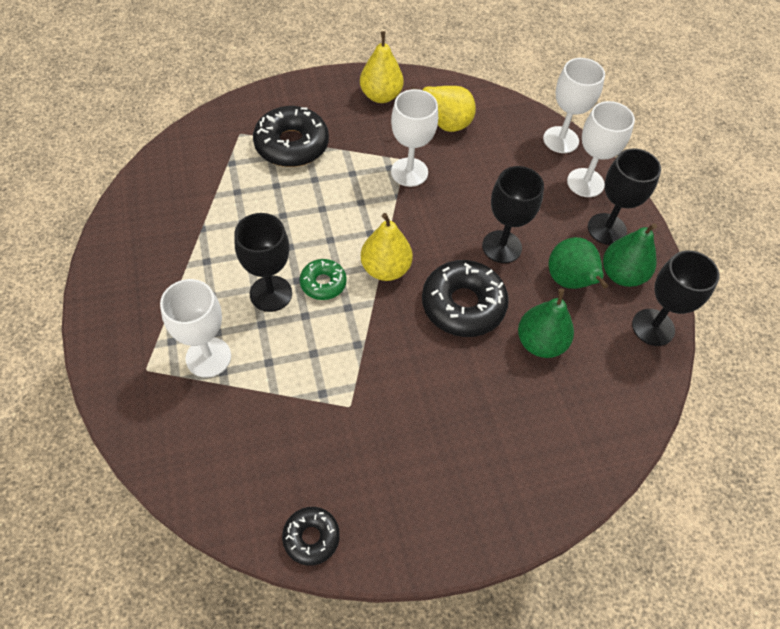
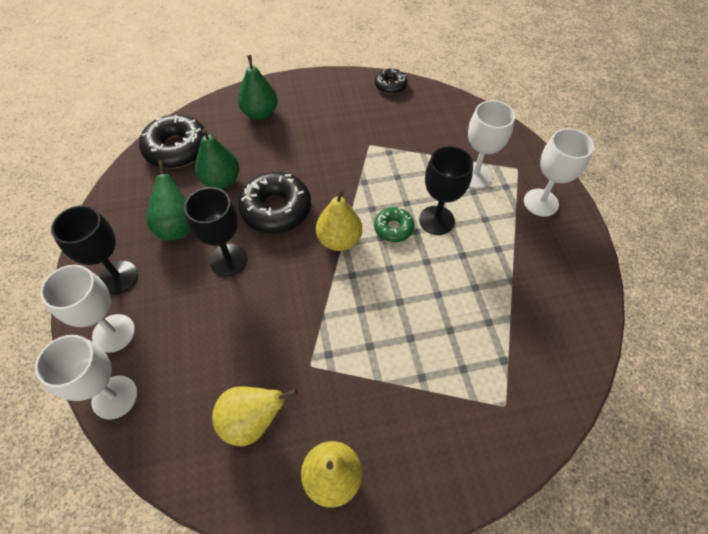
camera: 175 degrees left, 0 degrees up
black donut [253,106,329,167] -> black donut moved to [139,114,205,169]
white goblet [391,89,438,187] -> white goblet moved to [524,128,594,217]
green pear [603,223,657,287] -> green pear moved to [238,55,278,120]
black goblet [632,250,720,346] -> none

